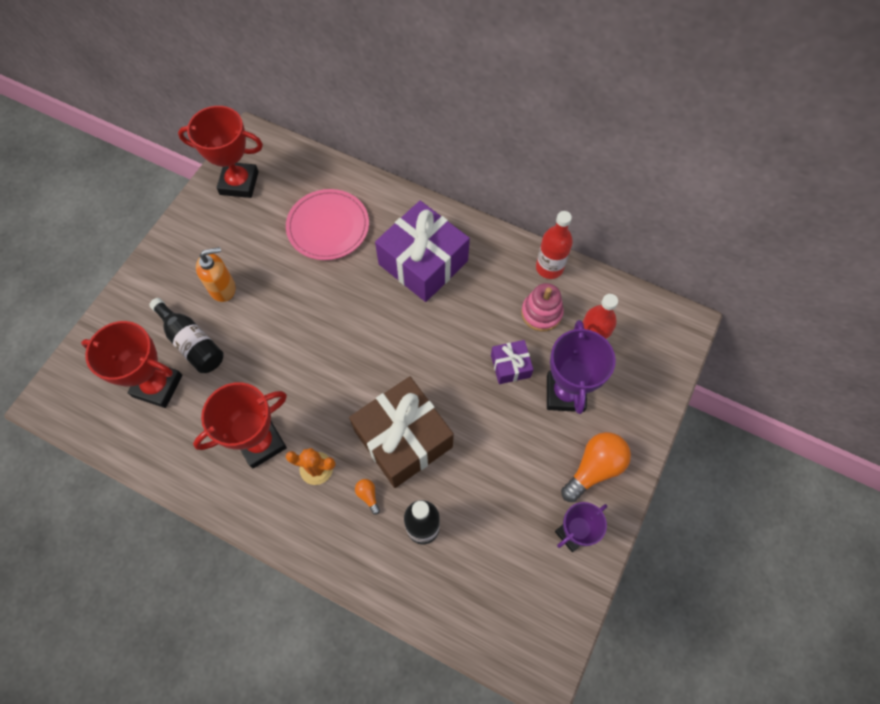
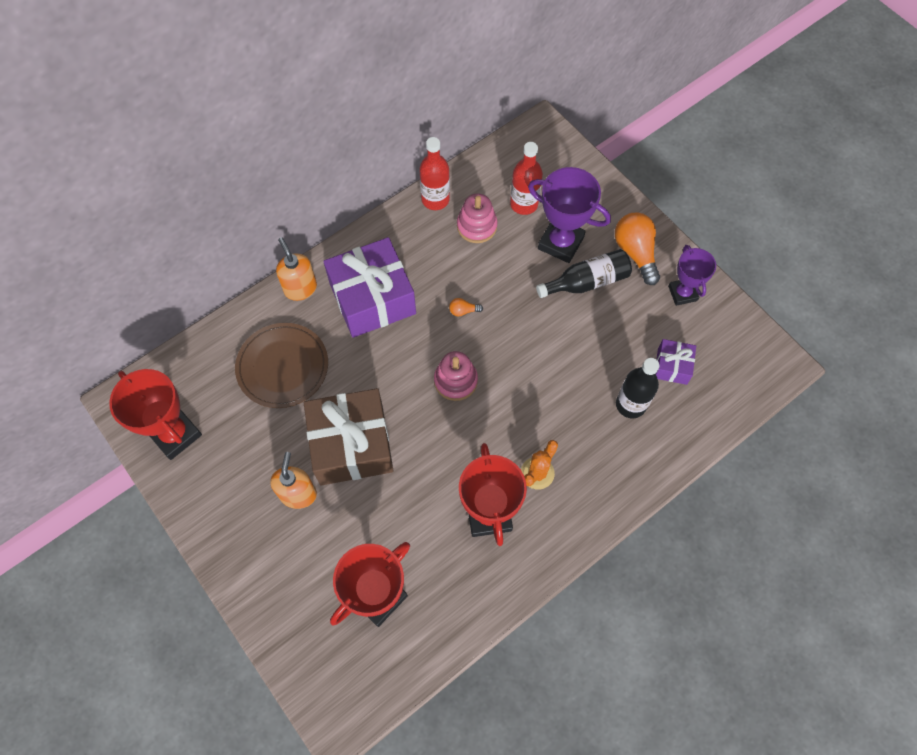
camera: 65 degrees left, 0 degrees up
black bottle [149,298,224,373] -> black bottle moved to [536,249,632,298]
red trophy [178,106,263,198] -> red trophy turned 75 degrees counterclockwise [109,369,202,460]
pink plate [286,189,369,260] -> brown plate [235,323,328,408]
brown gift [349,376,454,488] -> brown gift moved to [304,388,394,486]
orange light bulb [355,479,380,515] -> orange light bulb moved to [449,298,483,316]
purple gift [491,340,533,384] -> purple gift moved to [655,339,696,385]
none -> orange soap dispenser [276,237,317,301]
none -> pink stacking toy [434,351,478,401]

